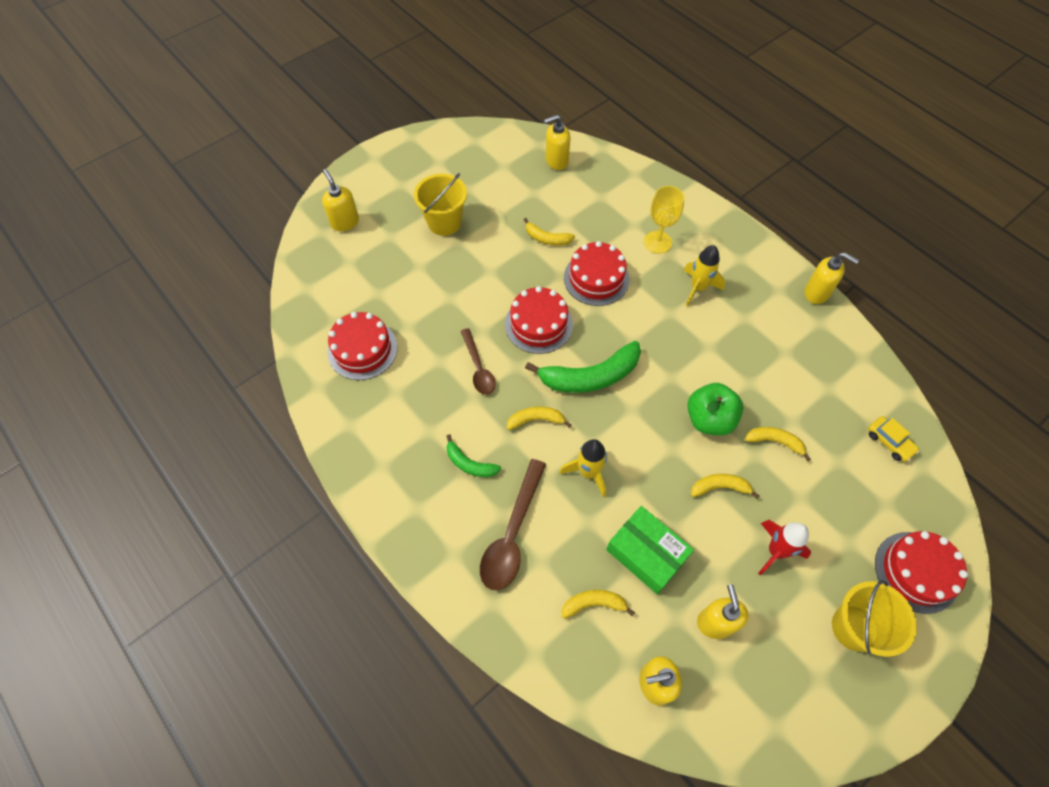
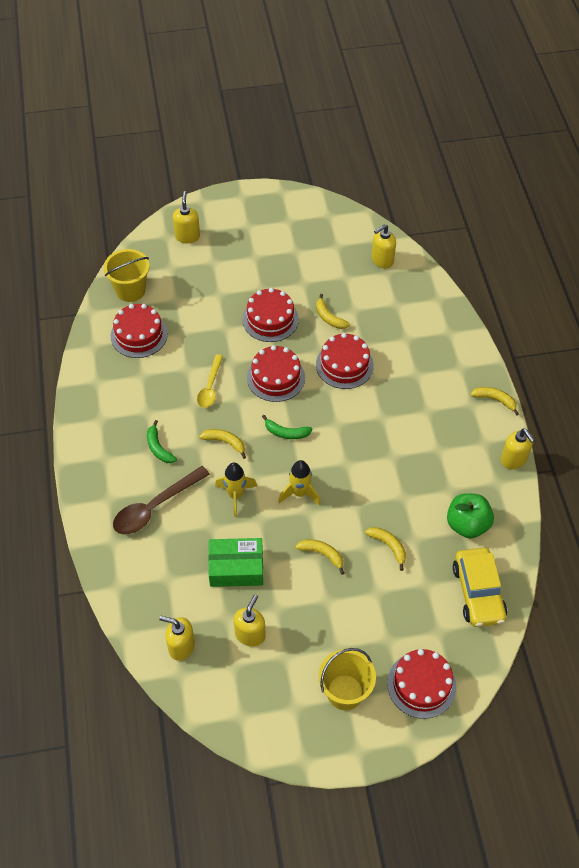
camera: 30 degrees right, 5 degrees down
yellow bucket [414,173,467,236] -> yellow bucket moved to [104,249,150,302]
brown spoon [461,328,496,395] -> yellow spoon [197,354,223,408]
green banana [525,341,641,393] -> green banana [262,415,313,439], size x0.53
yellow soap dispenser [544,115,570,170] -> yellow soap dispenser turned 45 degrees counterclockwise [372,224,396,268]
yellow banana [561,590,635,619] -> yellow banana moved to [470,387,519,416]
green box [606,506,694,594] -> green box turned 75 degrees counterclockwise [208,538,263,587]
yellow goblet [644,186,685,254] -> none
yellow rocket [683,245,725,306] -> yellow rocket moved to [278,460,321,506]
green apple [687,383,743,436] -> green apple moved to [447,493,494,538]
red rocket [758,520,811,575] -> none
yellow car [868,416,920,462] -> yellow car [453,548,507,627], size x1.91
none -> red cake [242,288,299,342]

